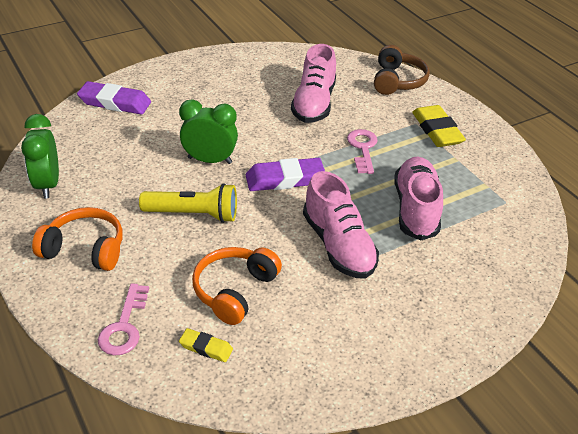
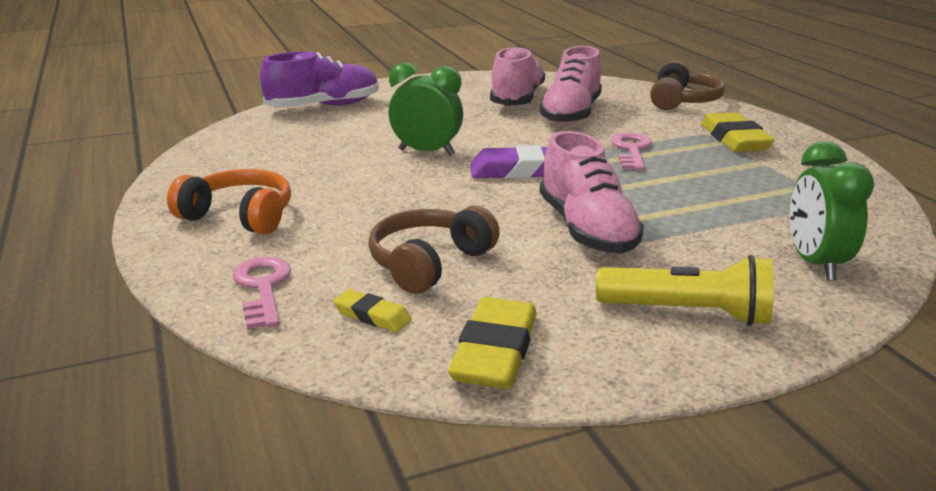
camera: 10 degrees right, 15 degrees down
green clock [21,114,59,199] -> green clock moved to [790,141,874,280]
purple eraser [77,81,151,115] -> purple shoe [260,52,379,107]
pink key [98,283,149,356] -> pink key turned 150 degrees clockwise [233,257,291,329]
yellow flashlight [139,183,237,223] -> yellow flashlight moved to [596,255,774,326]
orange headphones [192,247,282,325] -> brown headphones [368,205,500,294]
pink shoe [394,157,443,240] -> pink shoe moved to [490,46,545,106]
none -> yellow eraser [448,297,537,389]

